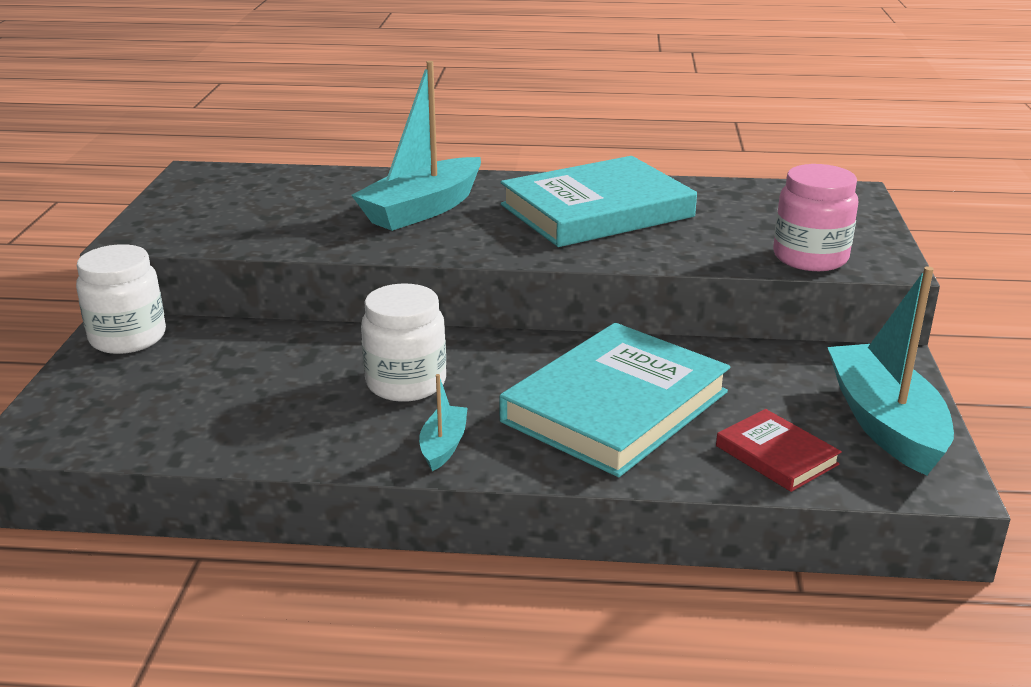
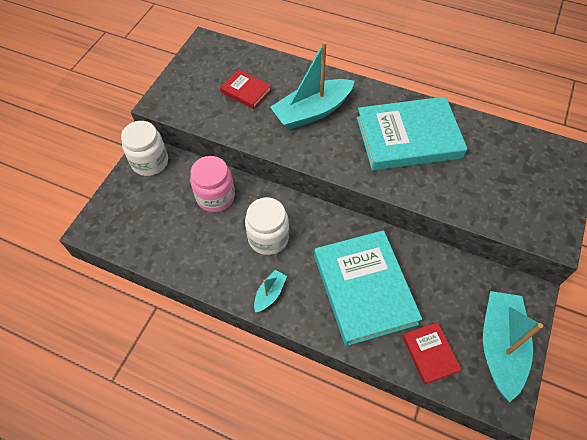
camera: 20 degrees right, 30 degrees up
turquoise book [499,323,730,477] -> turquoise book turned 75 degrees counterclockwise [314,230,422,346]
pink jar [773,164,858,271] -> pink jar moved to [190,156,235,212]
none -> red book [220,69,271,109]

